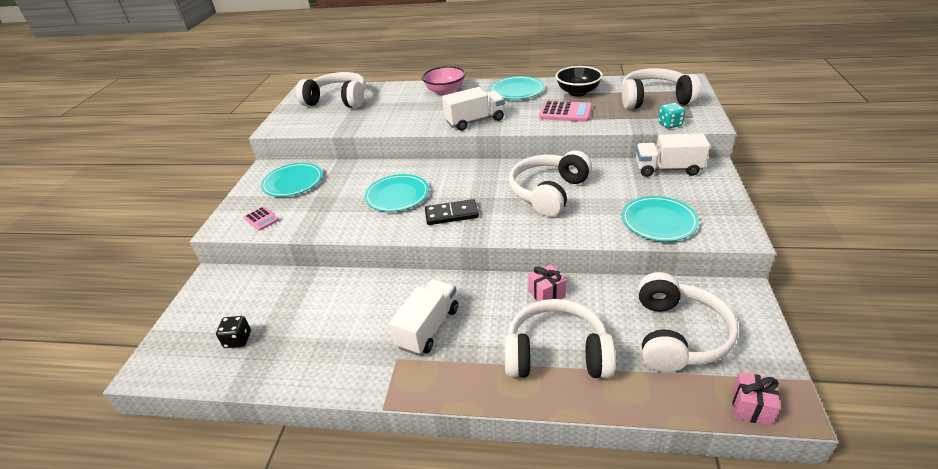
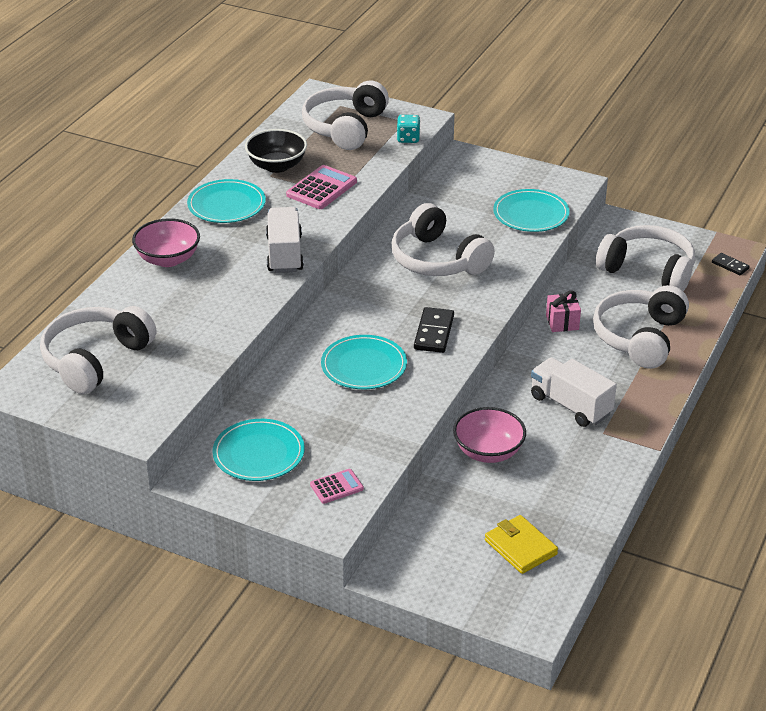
camera: 75 degrees left, 0 degrees up
black dice [216,316,251,348] -> yellow wallet [485,515,558,574]
white truck [636,133,710,177] -> none
pink gift [732,372,780,426] -> black domino [712,253,750,275]
none -> pink bowl [453,407,526,463]

